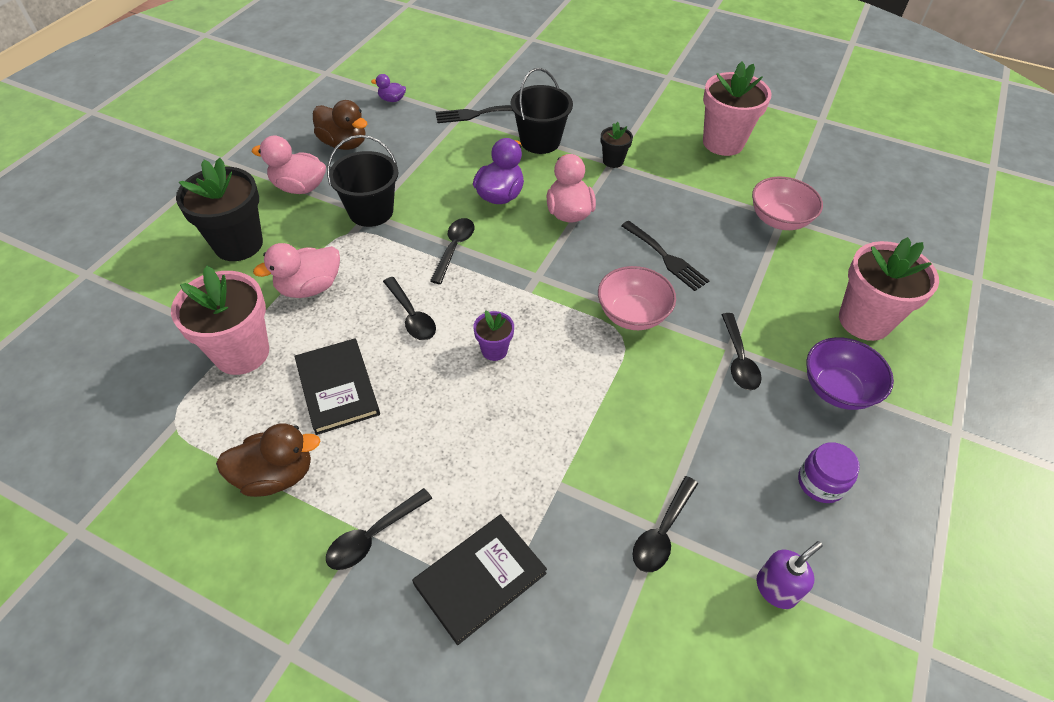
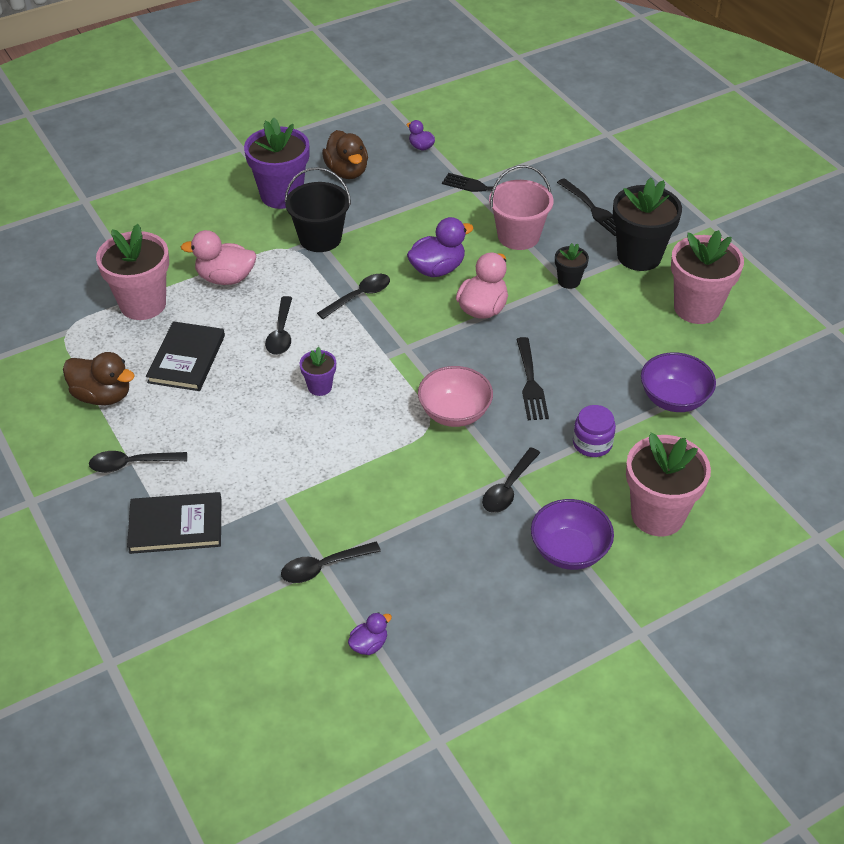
camera: 35 degrees right, 5 degrees down
black flower pot [176,158,263,261] -> black flower pot moved to [613,178,682,271]
pink duck [252,136,326,194] -> purple flower pot [244,118,309,209]
black bucket [511,68,573,154] -> pink bucket [489,165,554,250]
pink bowl [752,177,823,230] -> purple bowl [641,352,716,412]
purple soap dispenser [757,541,823,609] -> purple duck [348,612,392,655]
purple jar [798,442,860,503] -> purple jar moved to [573,405,616,457]
none -> black fork [557,178,616,236]

